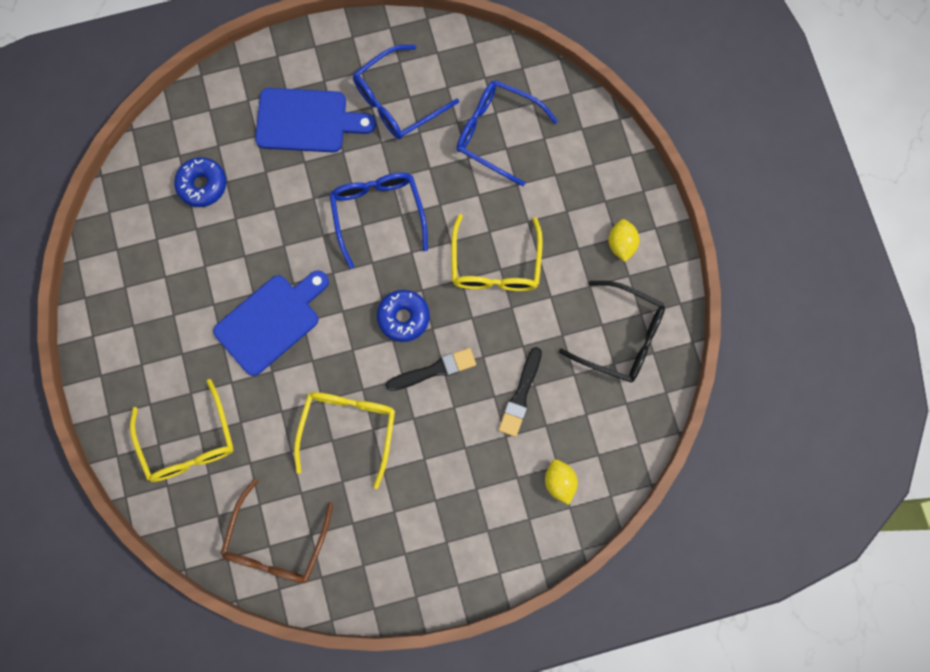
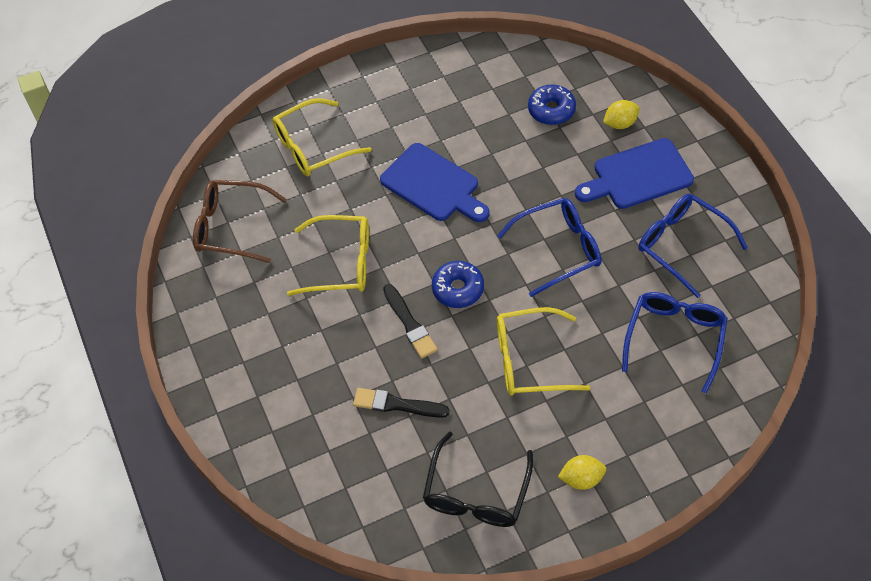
camera: 85 degrees right, 20 degrees down
blue cutting board [255,88,376,152] -> blue cutting board turned 75 degrees clockwise [575,138,694,209]
yellow lemon [545,460,578,505] -> yellow lemon moved to [603,100,640,129]

